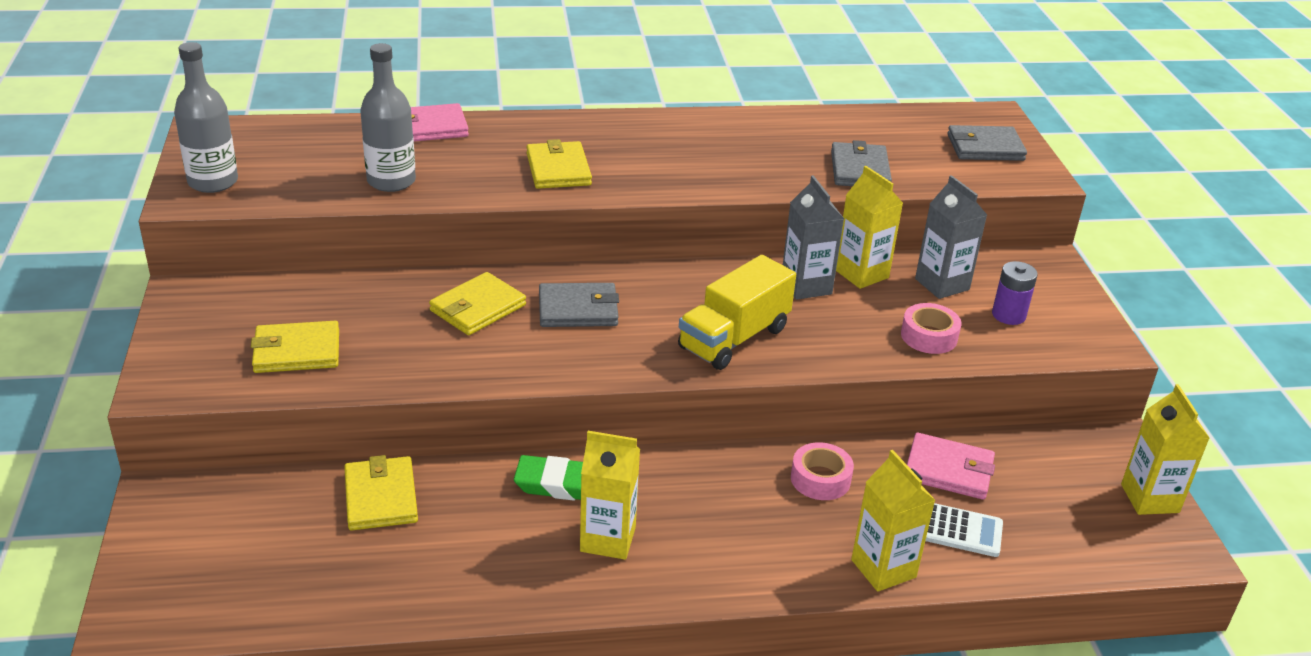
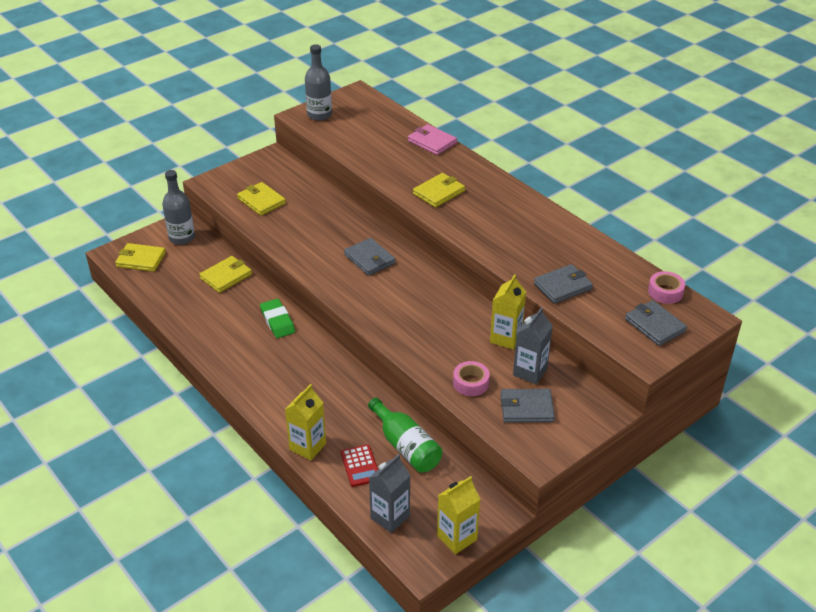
camera: 60 degrees right, 5 degrees up
grey bottle [360,43,416,192] -> grey bottle moved to [162,170,195,245]
yellow wallet [429,272,526,335] -> yellow wallet moved to [115,243,166,272]
yellow carton [580,431,640,560] -> none
yellow truck [678,255,796,370] -> none
grey carton [783,175,844,300] -> grey carton moved to [369,454,410,533]
pink tape [791,442,854,500] -> pink tape moved to [648,271,685,304]
pink wallet [907,433,995,500] -> green bottle [368,398,442,473]
white calculator [925,503,1003,557] -> red calculator [341,445,378,487]
purple battery [992,261,1038,325] -> grey wallet [501,389,555,423]

